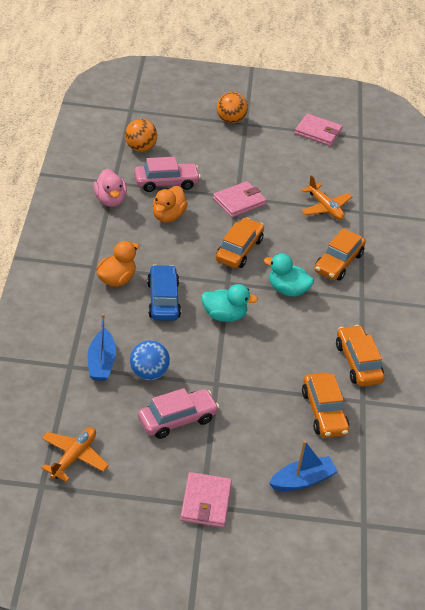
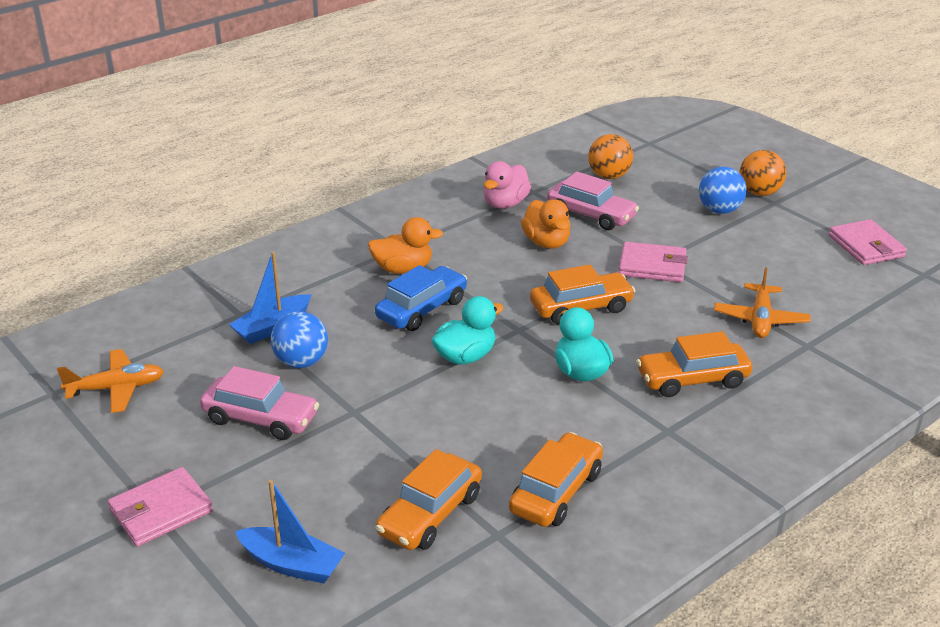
camera: 50 degrees right, 10 degrees down
orange duck [153,186,188,223] -> orange duck turned 90 degrees counterclockwise [521,199,571,249]
turquoise duck [201,284,258,322] -> turquoise duck turned 90 degrees counterclockwise [431,296,504,365]
none -> blue ball [699,167,747,214]

